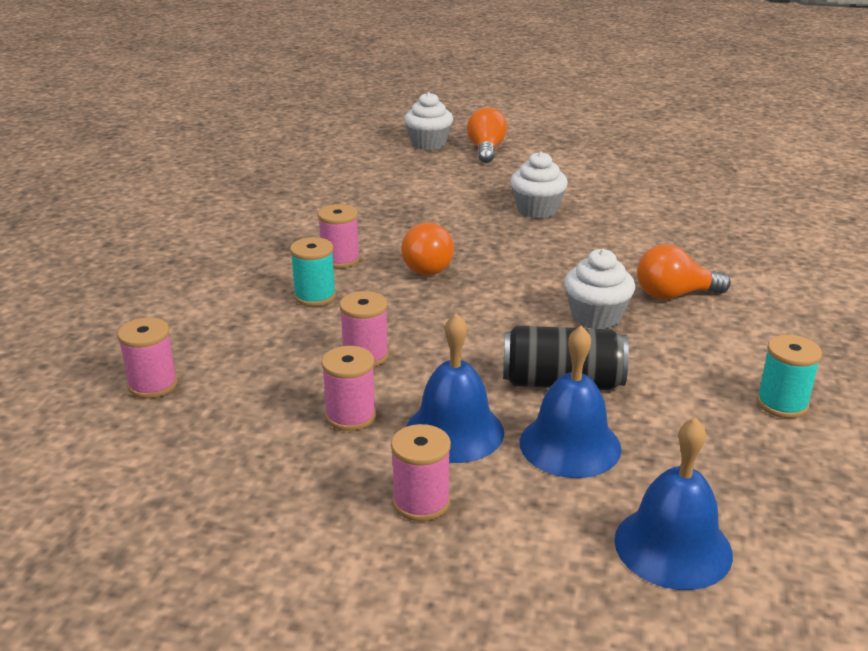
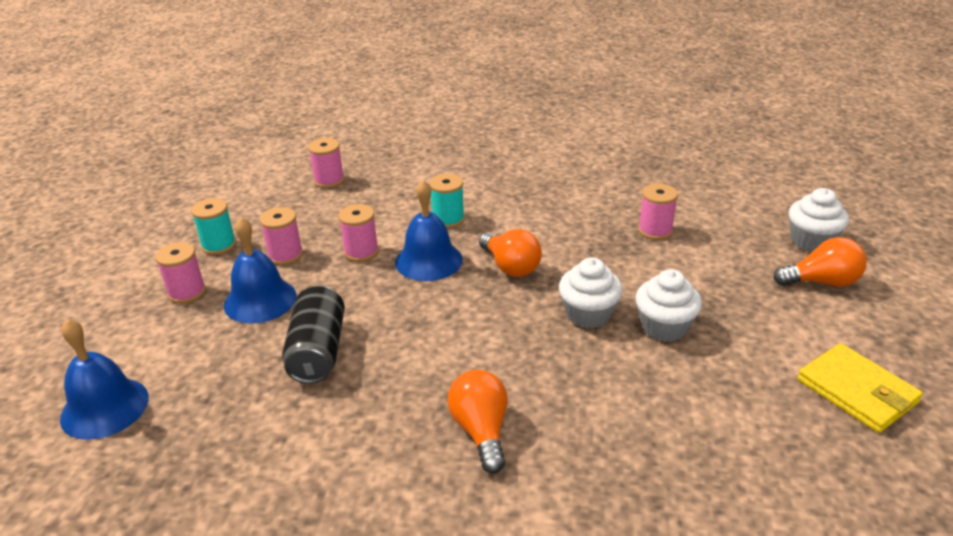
camera: 85 degrees right, 5 degrees up
pink spool [318,204,360,268] -> pink spool moved to [638,183,678,240]
orange light bulb [401,222,454,275] -> orange light bulb turned 120 degrees counterclockwise [479,229,542,277]
blue bell [520,326,622,478] -> blue bell moved to [395,180,463,281]
white cupcake [564,249,635,329] -> white cupcake moved to [559,257,623,329]
turquoise spool [757,335,822,418] -> turquoise spool moved to [191,198,236,255]
none -> yellow wallet [797,343,923,433]

